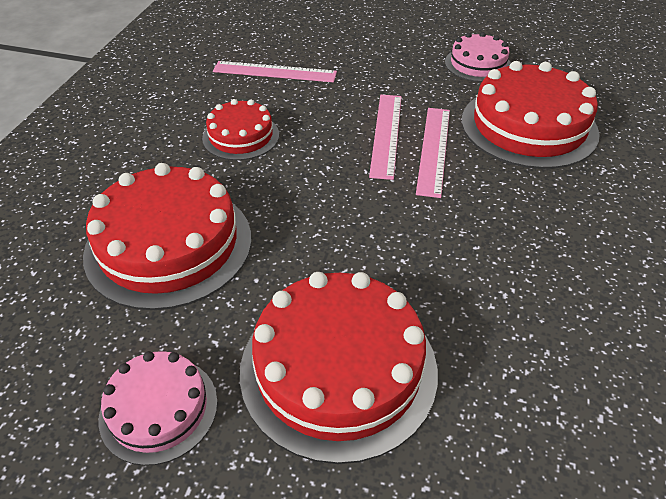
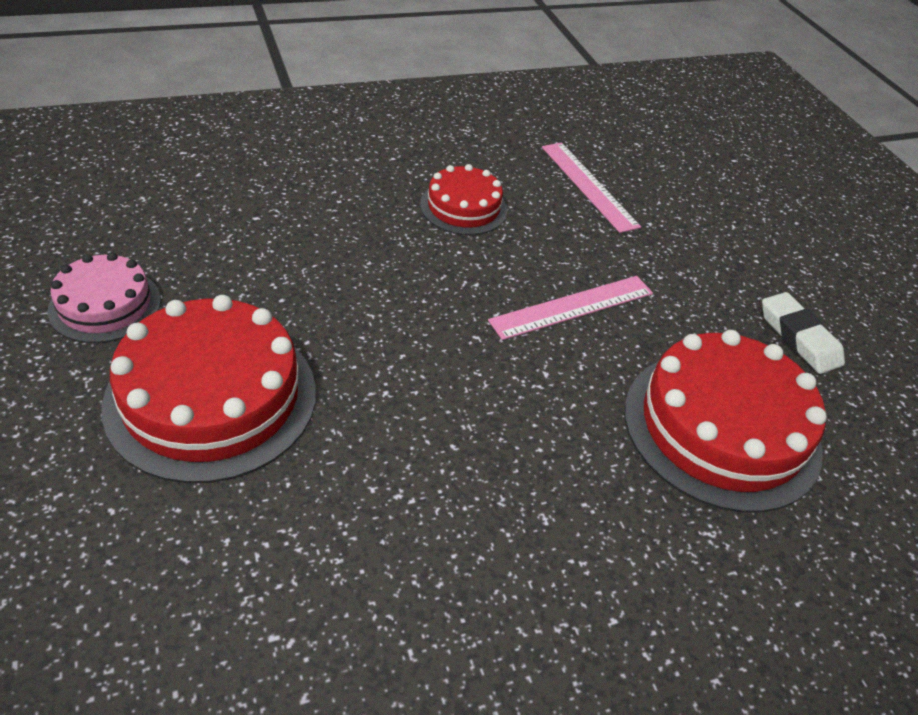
camera: 50 degrees right, 0 degrees up
red cake [83,163,251,310] -> none
pink ruler [416,108,450,198] -> none
pink cake [445,32,511,82] -> white eraser [762,292,845,374]

